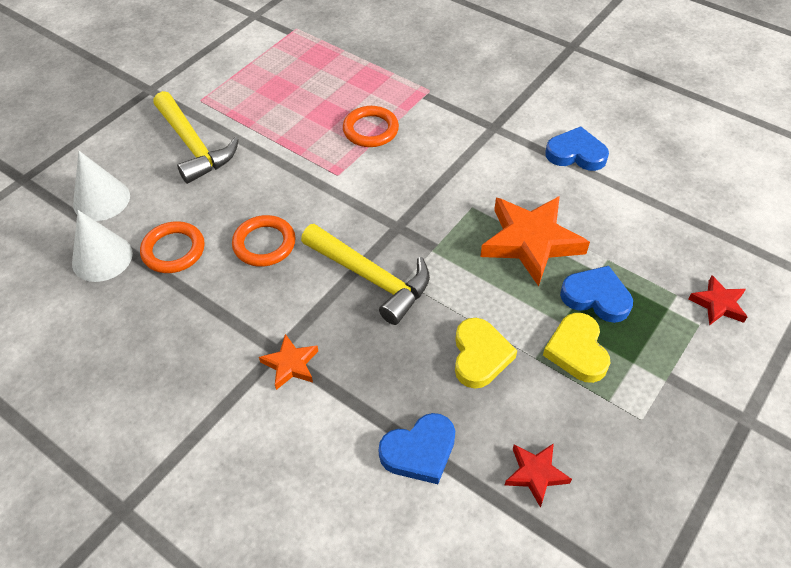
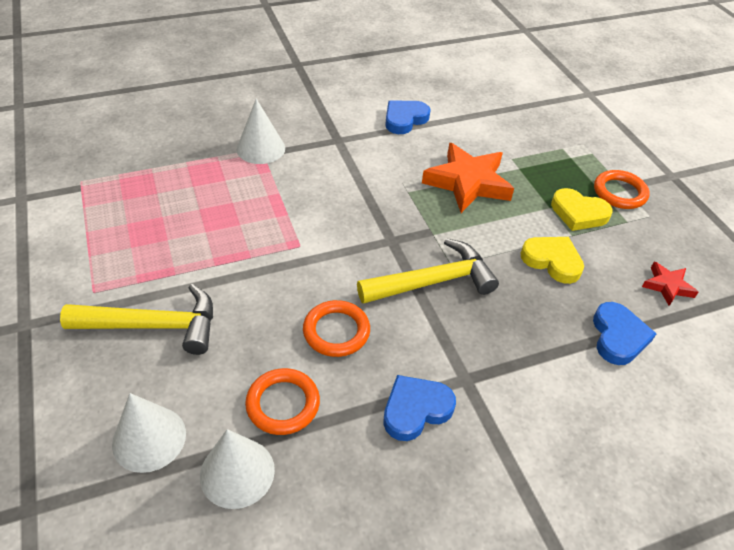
camera: 60 degrees left, 5 degrees down
orange star [259,334,318,390] -> none
orange ring [343,106,399,147] -> orange ring moved to [594,170,650,209]
blue heart [560,266,633,323] -> blue heart moved to [383,375,456,441]
red star [688,275,747,326] -> none
none -> white cone [237,99,285,164]

